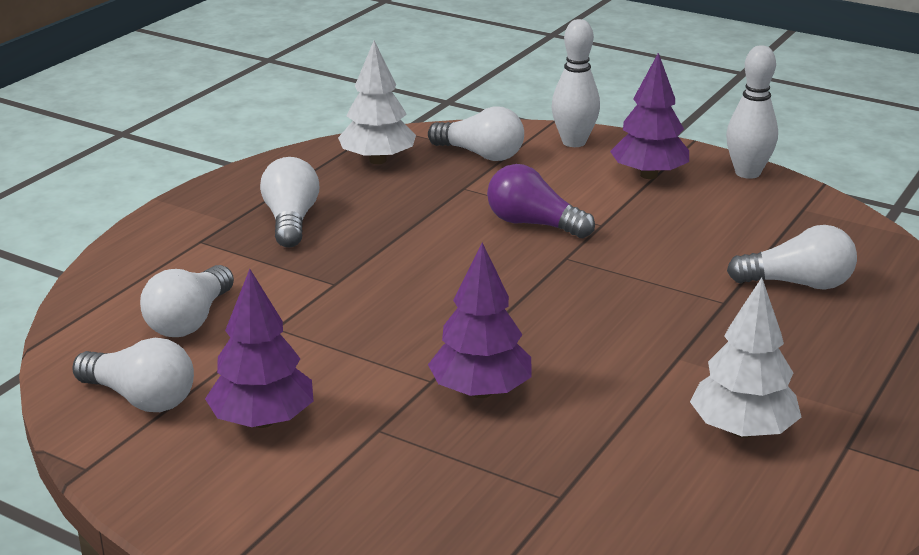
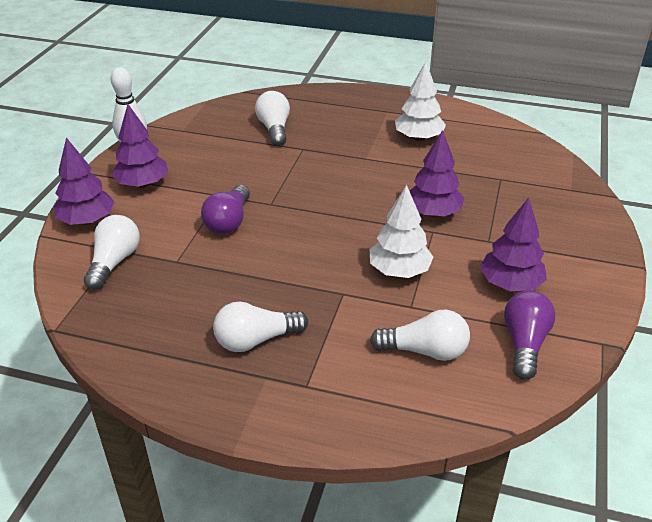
camera: 105 degrees left, 10 degrees up
white light bulb [72,338,194,412] -> purple light bulb [504,290,555,380]
white tree [338,40,416,164] -> white tree moved to [370,185,433,278]
white bowling pin [551,19,600,147] -> purple tree [54,137,115,225]

